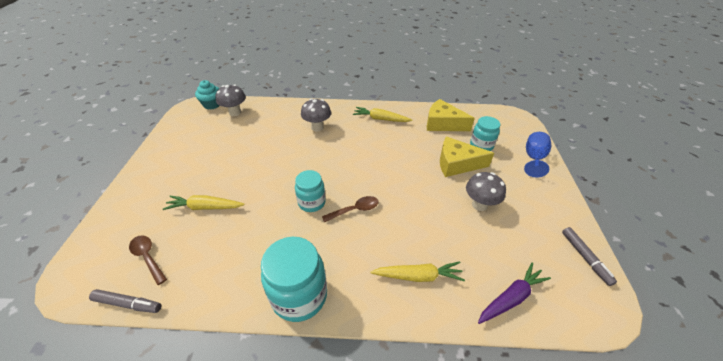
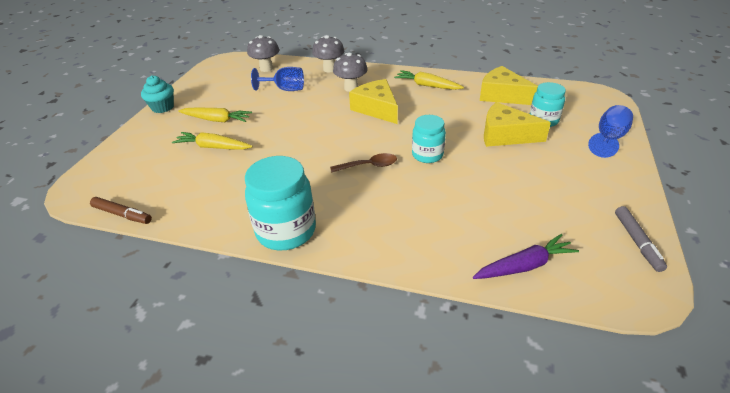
camera: 15 degrees right, 5 degrees down
grey marker [89,289,161,313] -> brown marker [90,197,152,224]
brown spoon [129,235,167,285] -> none
turquoise cupcake [195,80,220,109] -> turquoise cupcake moved to [141,75,174,113]
turquoise jar [295,170,326,212] -> turquoise jar moved to [412,115,446,163]
yellow carrot [370,261,465,282] -> yellow carrot moved to [178,107,252,122]
grey mushroom [466,172,506,211] -> grey mushroom moved to [312,35,344,72]
none -> blue goblet [251,67,304,91]
none -> yellow cheese [349,79,398,124]

